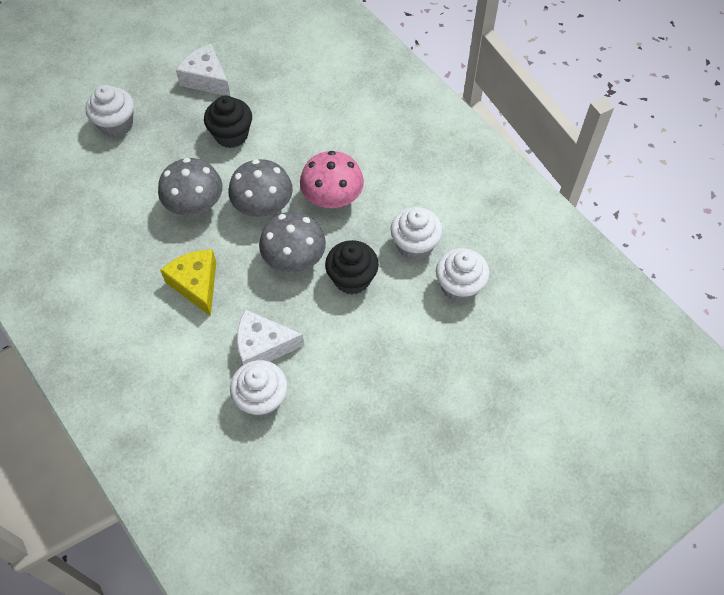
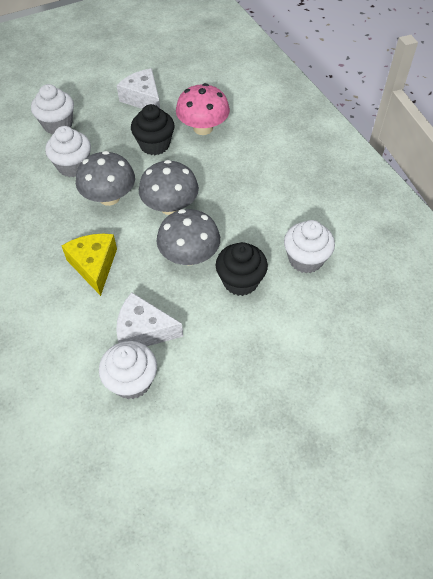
camera: 10 degrees right, 5 degrees down
pink mushroom [300,151,364,208] -> pink mushroom moved to [176,83,230,135]
white cupcake [436,248,490,302] -> white cupcake moved to [45,126,91,177]

